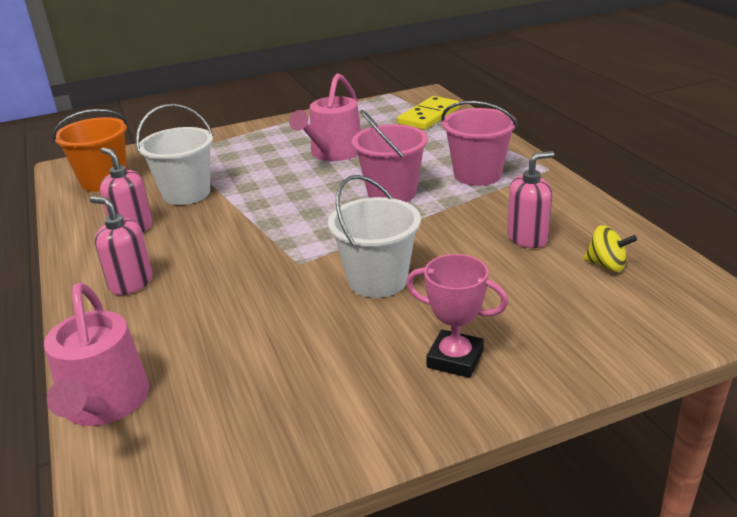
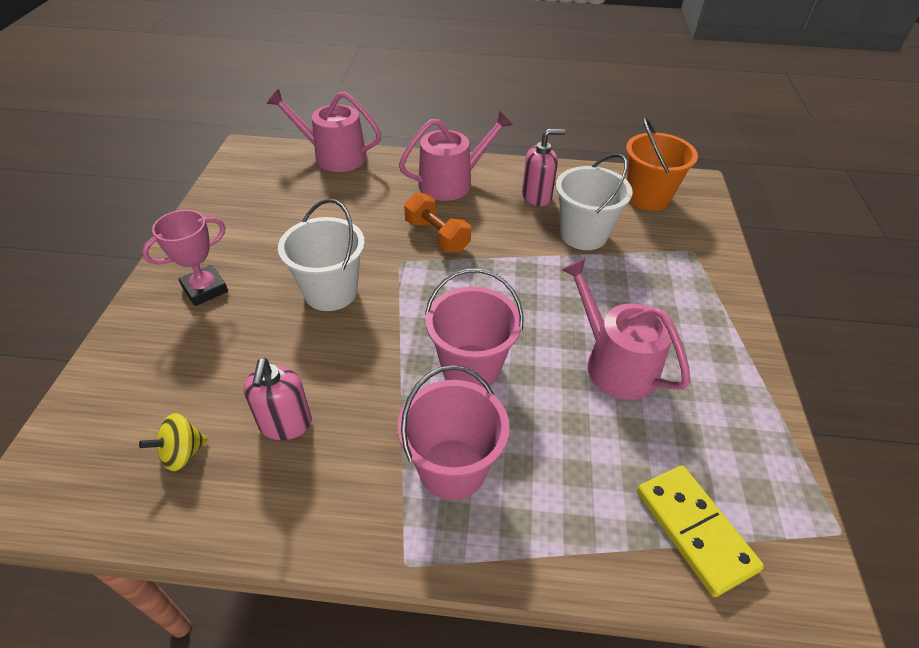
camera: 115 degrees right, 15 degrees up
pink soap dispenser [90,196,153,295] -> pink watering can [399,111,513,201]
none -> orange dumbbell [404,193,471,253]

